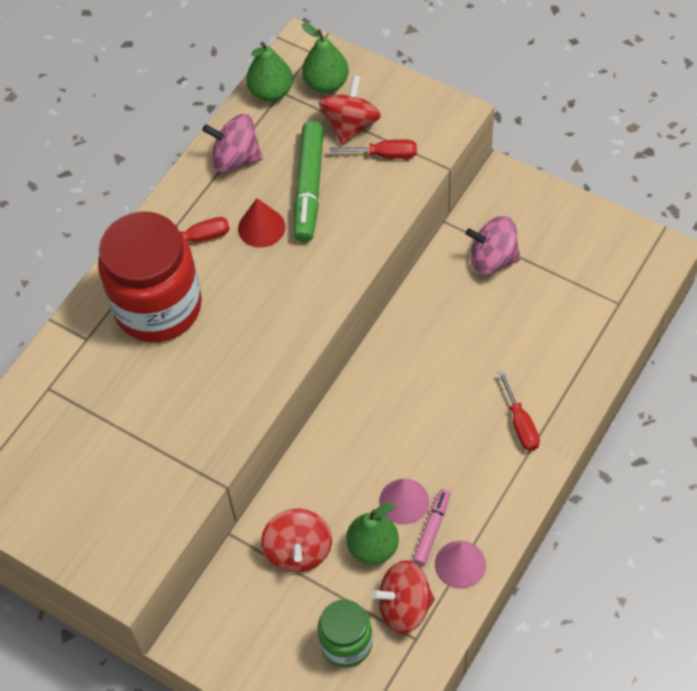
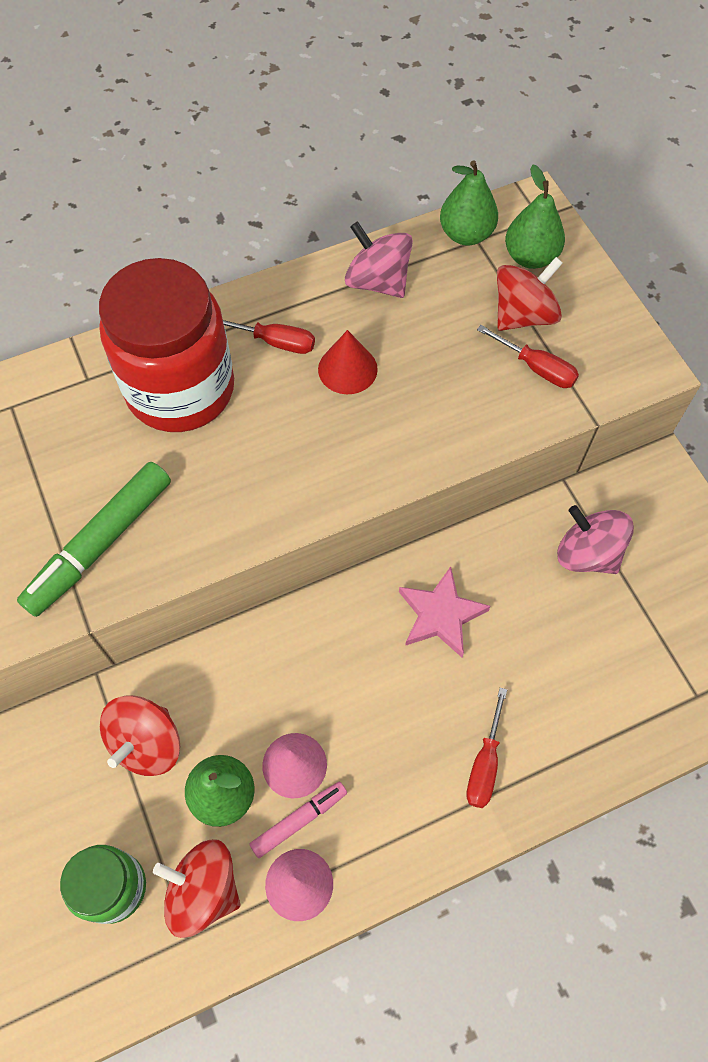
camera: 30 degrees right, 5 degrees up
green marker [294,121,324,242] -> green marker moved to [17,462,171,617]
none -> pink star [399,566,491,657]

